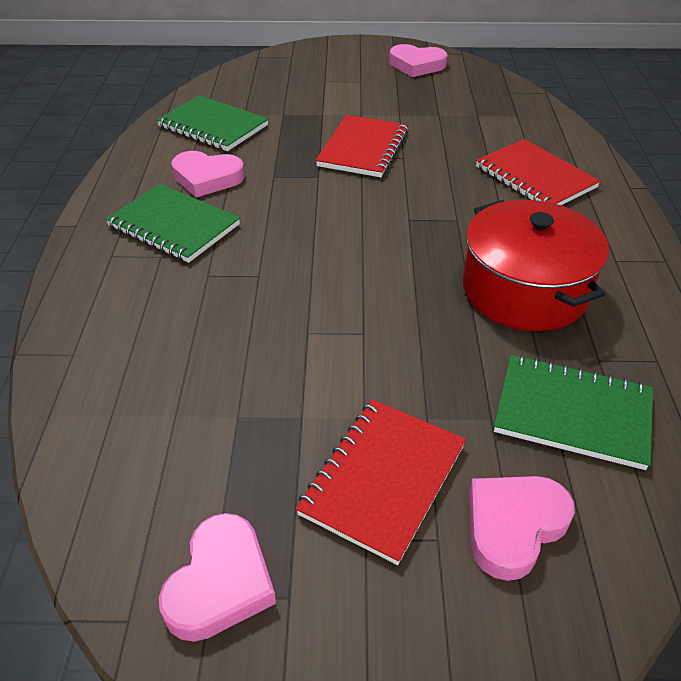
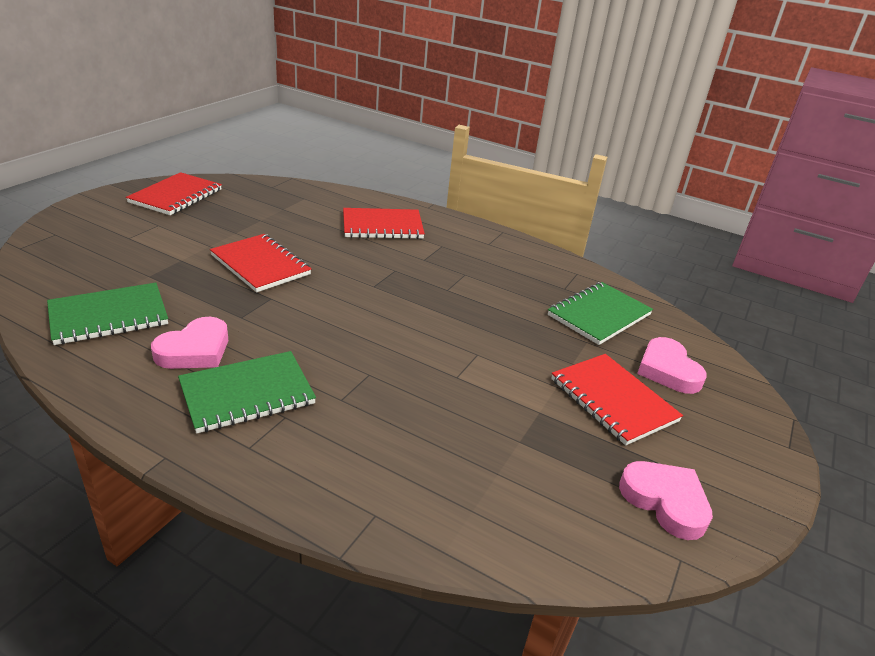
camera: 65 degrees left, 10 degrees down
pink heart [389,44,447,77] -> red notebook [126,172,222,215]
red pot [463,200,609,331] -> none

